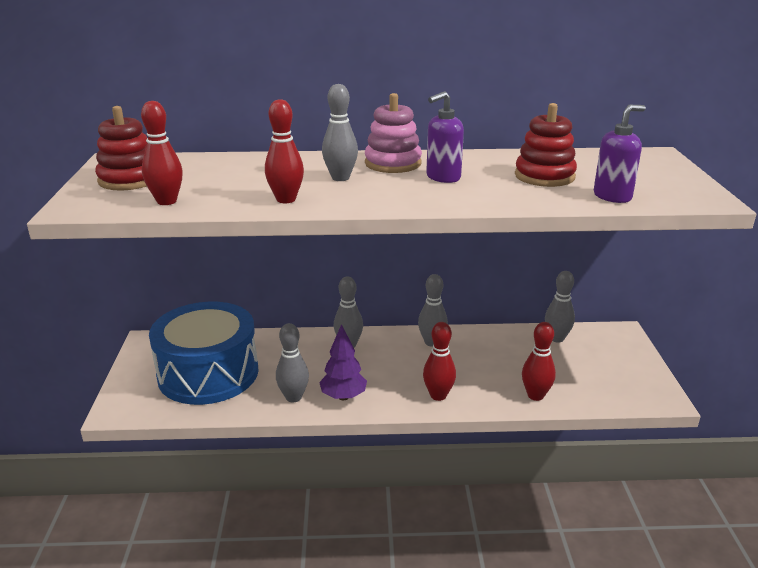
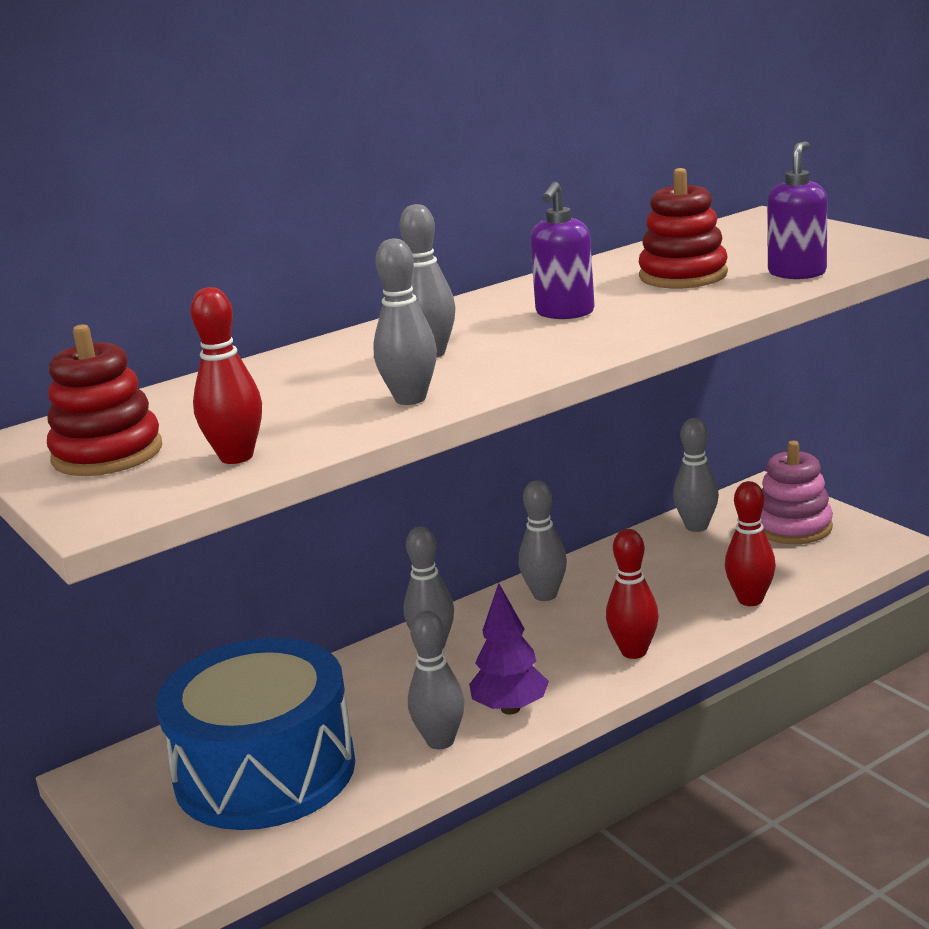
camera: 30 degrees left, 5 degrees down
red bowling pin [265,99,304,203] -> grey bowling pin [373,238,437,405]
pink stacking toy [365,93,422,173] -> pink stacking toy moved to [761,441,833,544]

